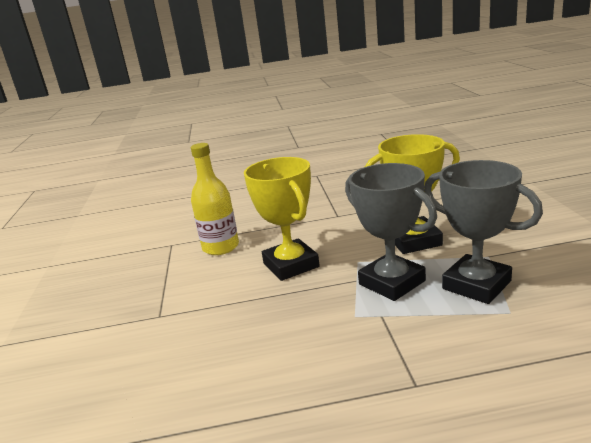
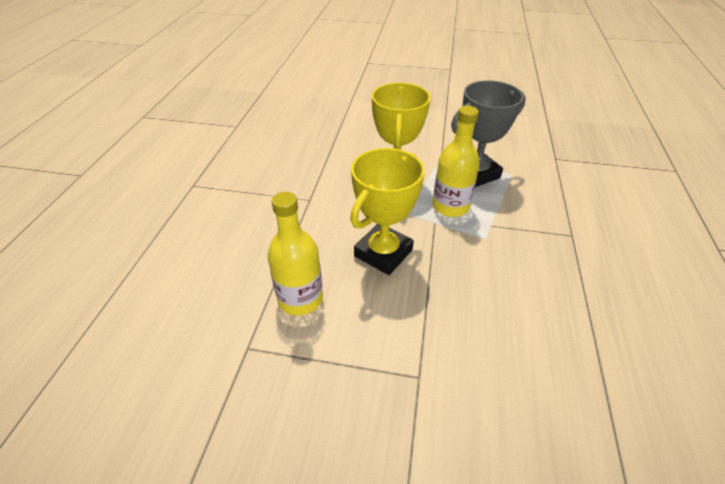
camera: 75 degrees left, 20 degrees up
yellow trophy [244,157,320,281] -> yellow trophy turned 45 degrees counterclockwise [350,148,425,275]
grey trophy [345,163,437,301] -> yellow bottle [433,106,480,217]

